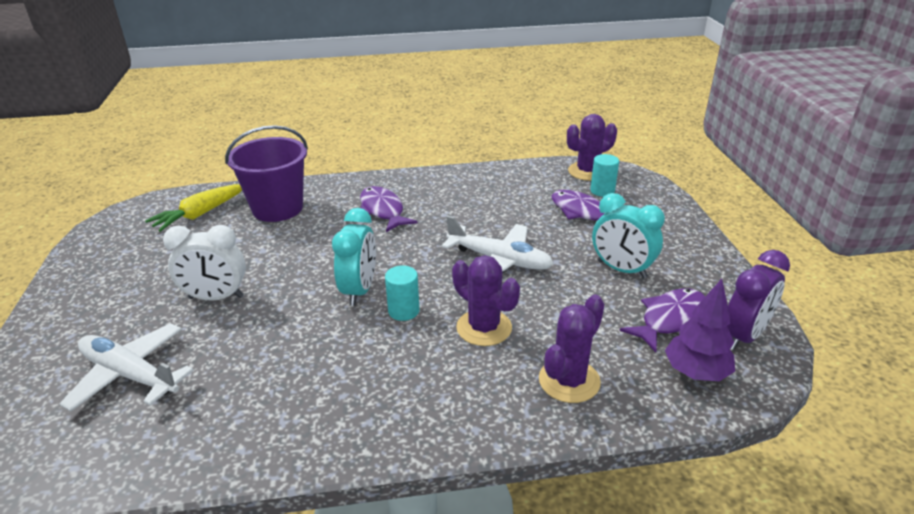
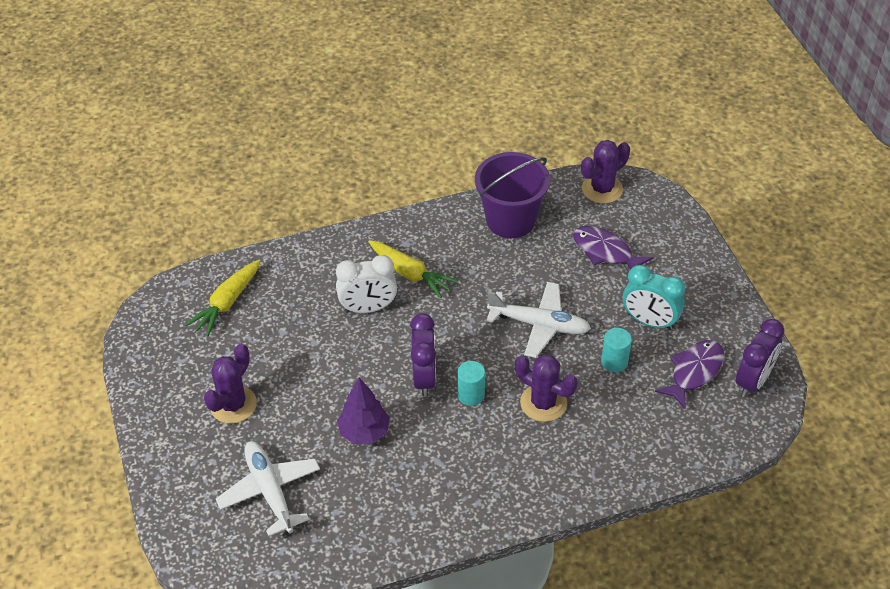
camera: 10 degrees left, 15 degrees up
white plane [59,323,194,412] -> white plane turned 45 degrees clockwise [216,441,320,536]
white clock [163,225,246,301] -> white clock moved to [336,255,397,313]
purple bucket [225,125,308,222] -> purple bucket moved to [475,152,550,238]
turquoise clock [332,208,376,306] -> purple clock [410,313,436,397]
purple fish [360,186,418,232] -> yellow carrot [368,240,458,298]
purple cactus [539,295,605,403] -> purple cactus moved to [204,344,257,424]
turquoise cylinder [590,154,619,197] -> turquoise cylinder moved to [601,328,632,372]
purple tree [665,279,735,381] -> purple tree moved to [337,378,390,444]

